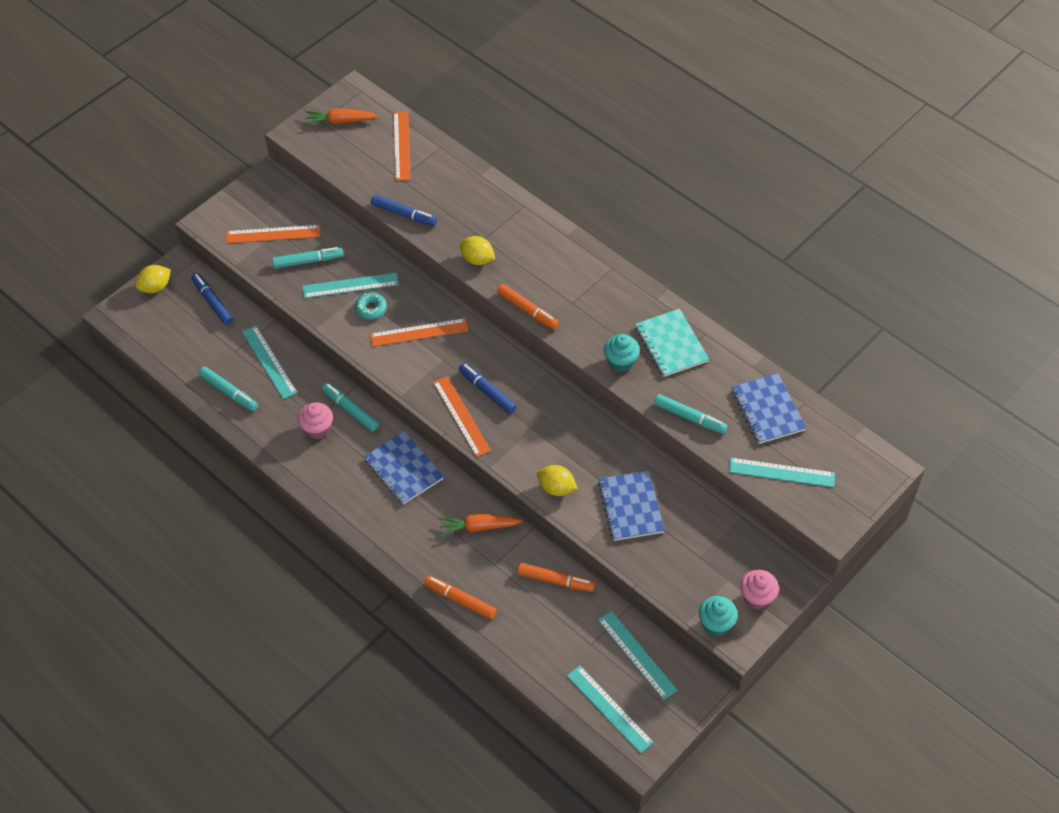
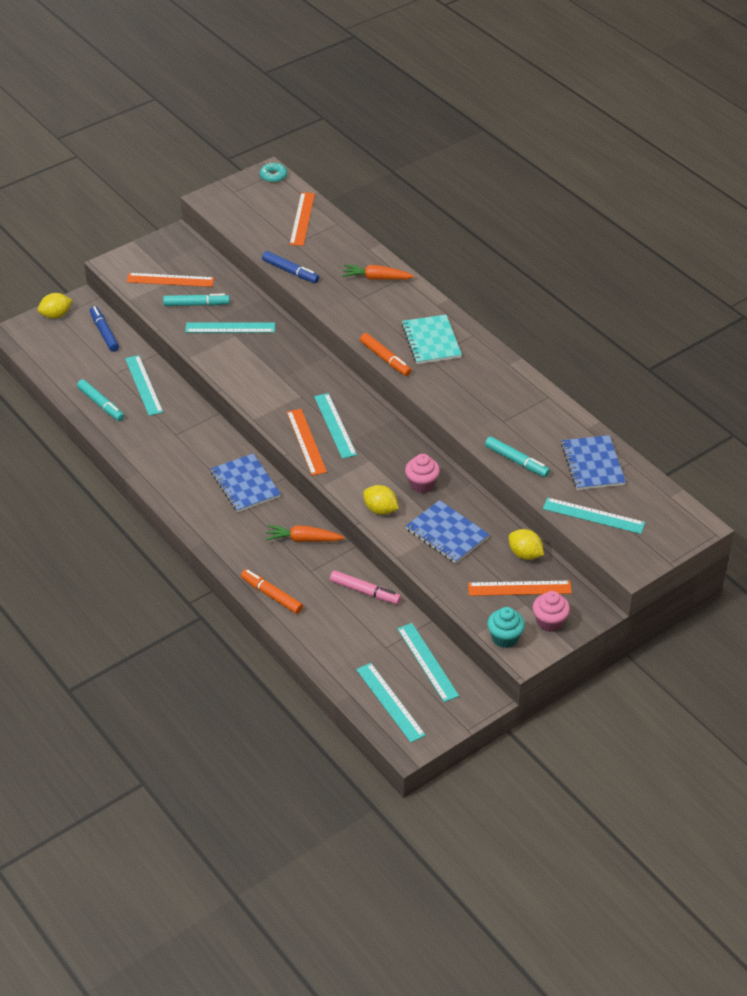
camera: 10 degrees right, 10 degrees down
pink cupcake [298,402,333,439] -> pink cupcake moved to [405,454,440,493]
orange carrot [305,108,379,125] -> orange carrot moved to [342,264,414,280]
turquoise marker [322,383,379,432] -> none
turquoise donut [355,292,387,320] -> turquoise donut moved to [260,162,287,183]
orange ruler [370,318,468,347] -> orange ruler moved to [468,580,572,596]
blue marker [459,363,517,414] -> turquoise ruler [314,393,357,459]
yellow lemon [460,236,495,265] -> yellow lemon moved to [509,529,544,560]
orange marker [517,563,595,592] -> pink marker [330,570,401,604]
blue notebook [598,471,665,541] -> blue notebook turned 45 degrees counterclockwise [406,500,490,564]
turquoise cupcake [604,334,640,372] -> none
turquoise notebook [635,309,709,377] -> turquoise notebook moved to [402,315,462,364]

